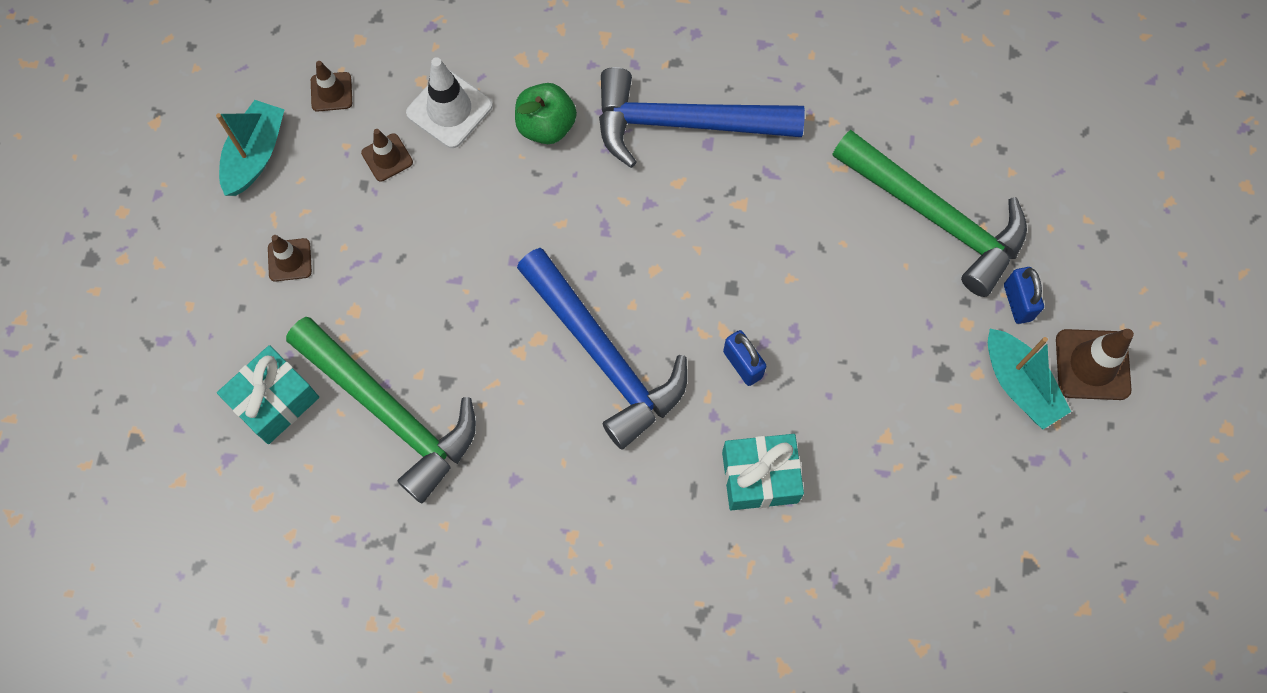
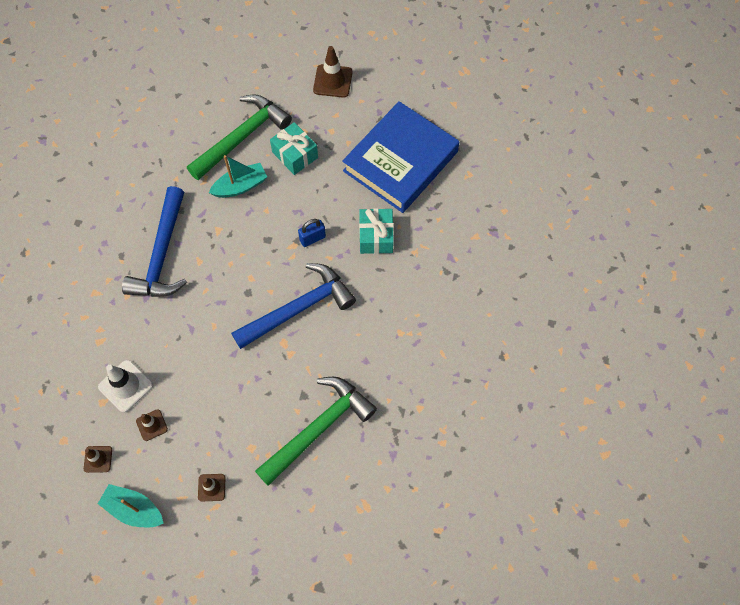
camera: 85 degrees left, 5 degrees down
turquoise gift [217,345,319,444] -> turquoise gift moved to [270,122,318,175]
green apple [515,83,577,144] -> none
turquoise boat [988,329,1071,429] -> turquoise boat moved to [209,155,267,198]
blue padlock [1004,267,1044,324] -> none
none -> blue book [342,101,459,213]

